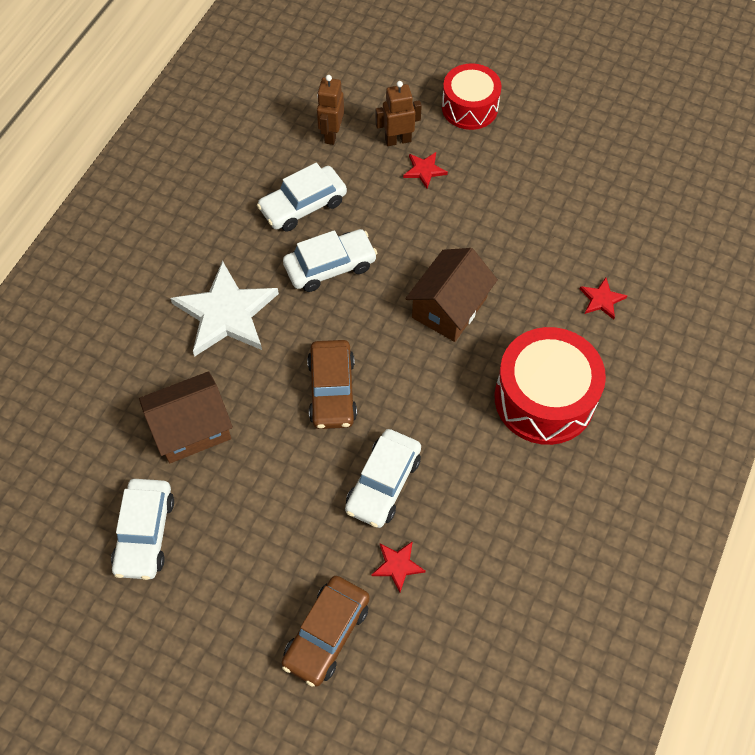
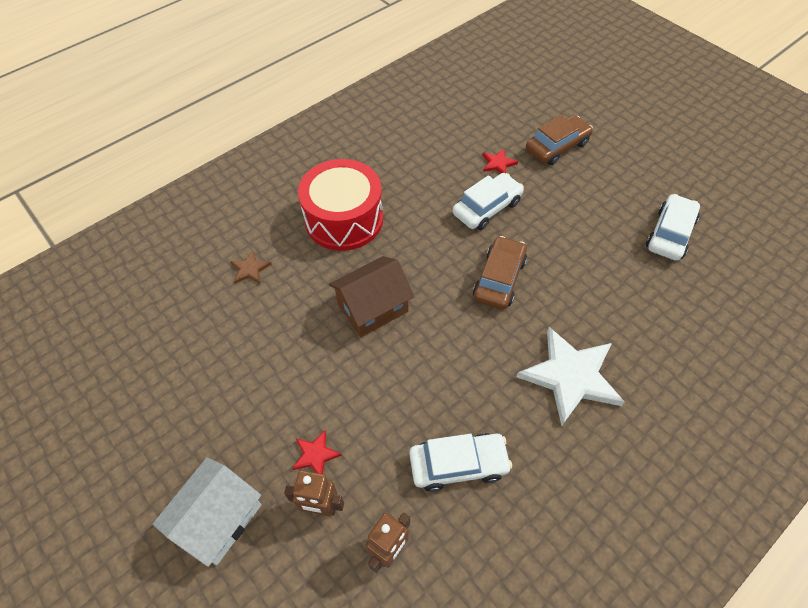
camera: 155 degrees left, 5 degrees down
brown house [139,371,233,463] -> none
white car [283,229,377,292] -> none
red drum [442,63,502,130] -> white house [153,457,261,567]
red star [580,278,627,319] -> brown star [230,250,272,284]

